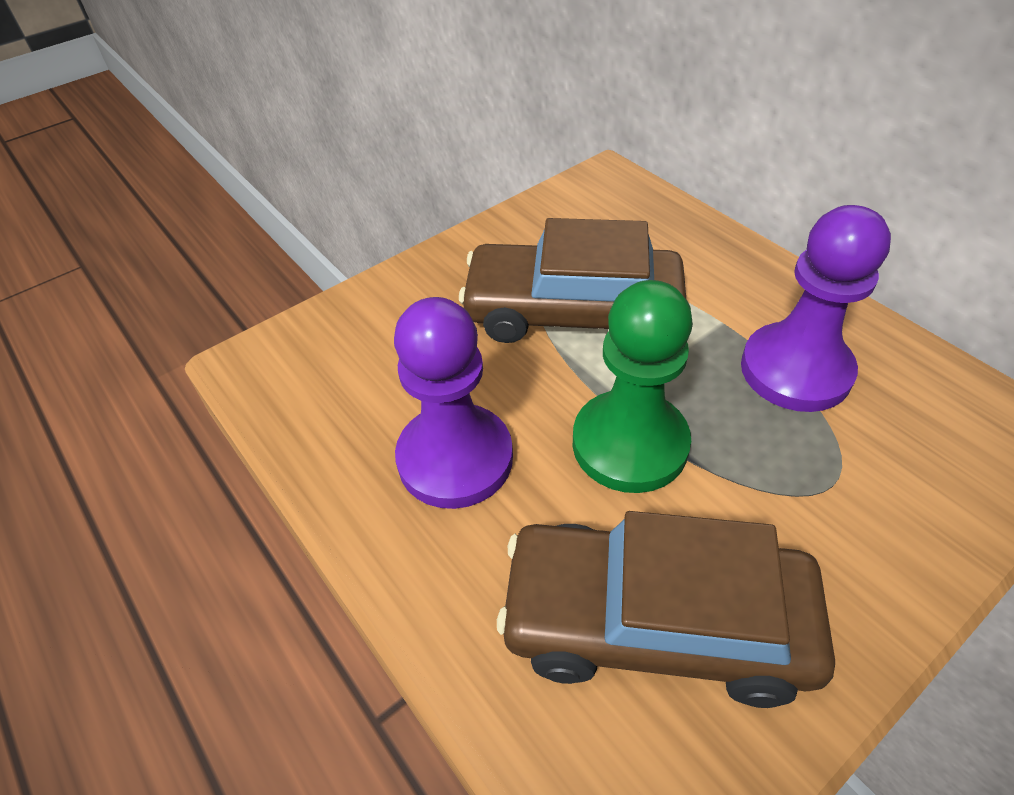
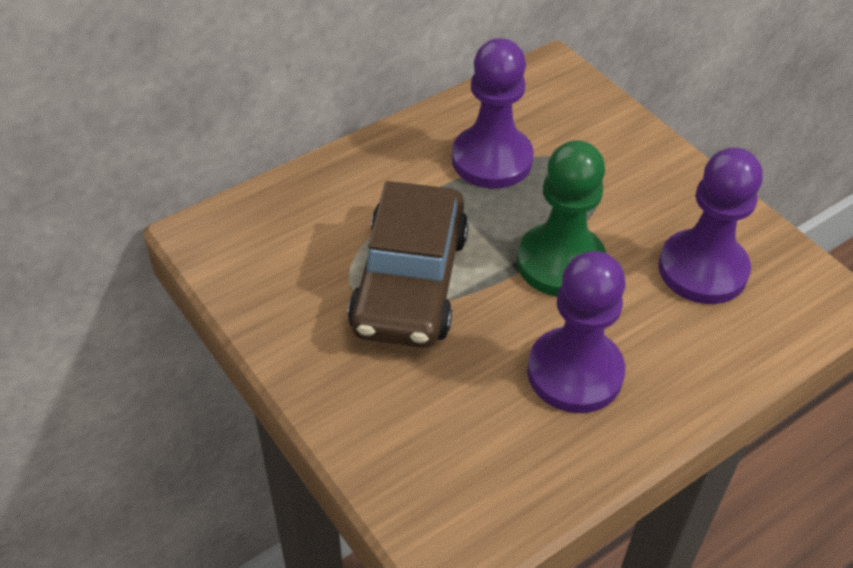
camera: 90 degrees left, 0 degrees up
brown car [497,511,835,708] -> purple pawn [658,147,763,304]

